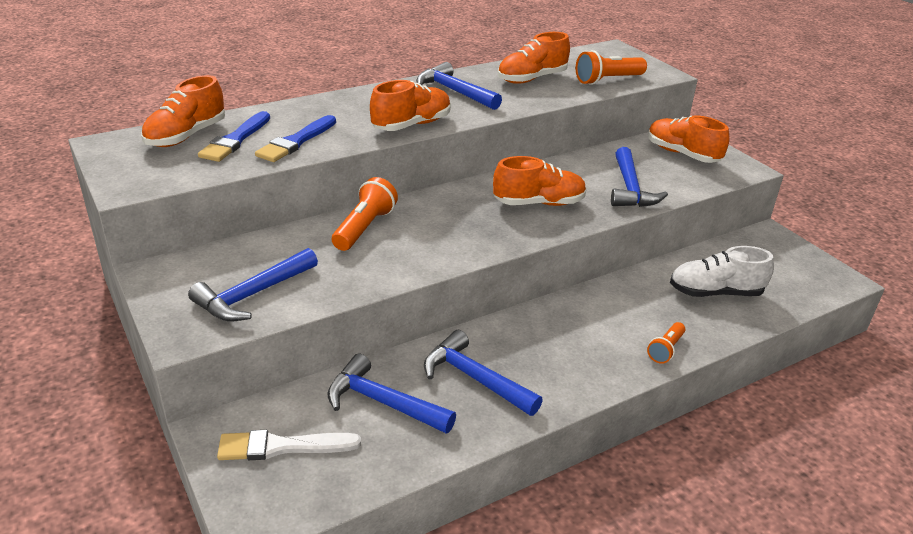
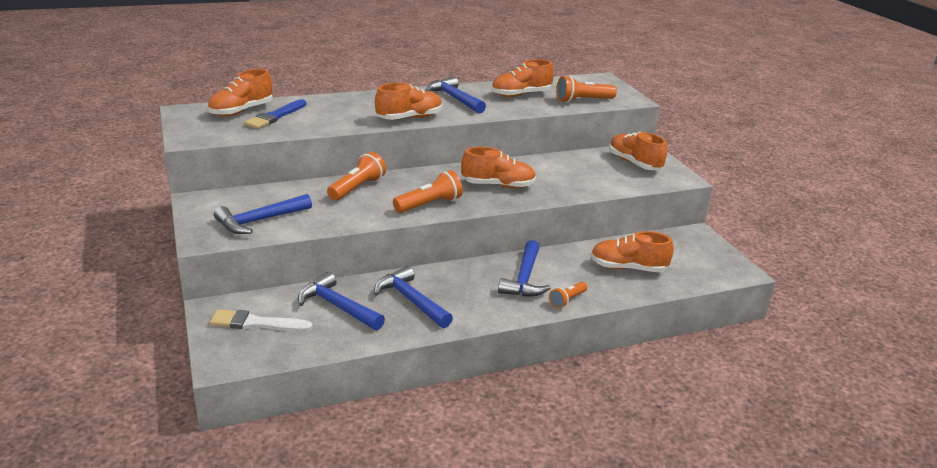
camera: 10 degrees right, 5 degrees down
blue brush [255,115,336,162] -> none
blue hammer [611,147,668,207] -> blue hammer moved to [498,240,551,297]
white shoe [670,246,774,297] -> orange shoe [590,231,674,272]
none -> orange flashlight [393,170,463,213]

